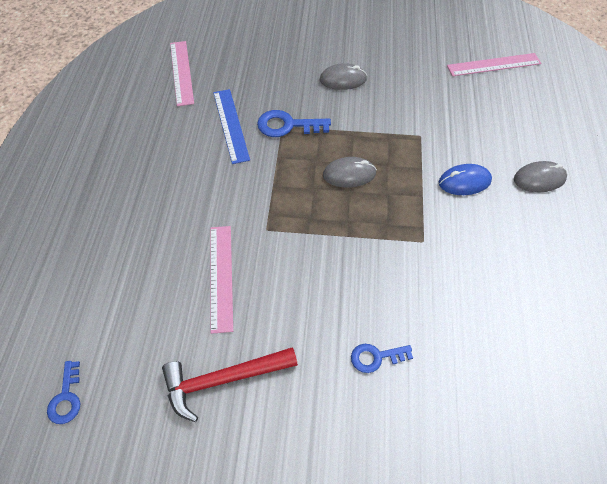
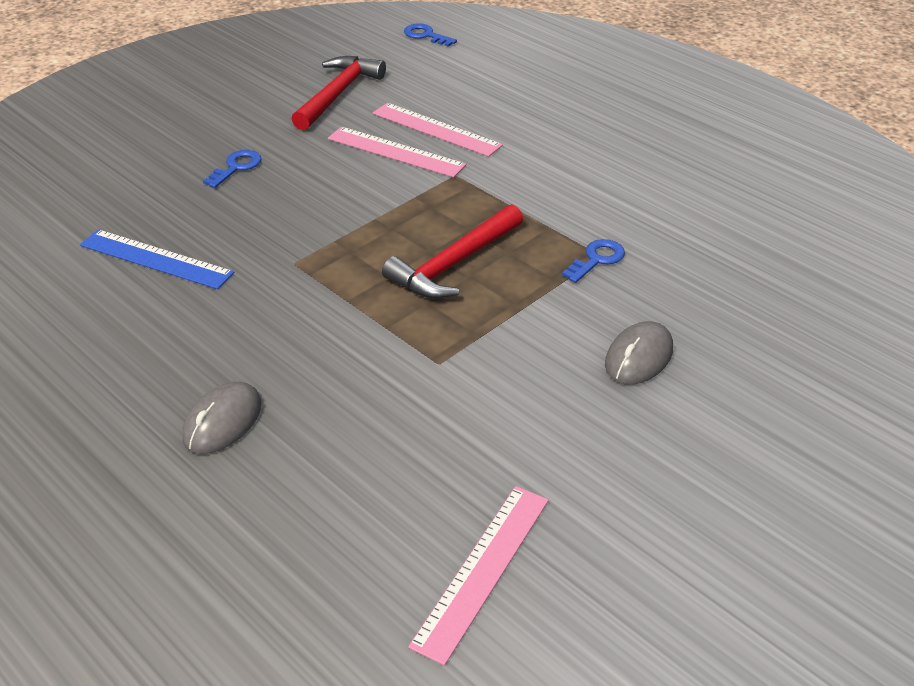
camera: 130 degrees right, 15 degrees down
pink ruler [170,41,194,106] -> pink ruler moved to [328,127,466,178]
blue ruler [213,89,250,164] -> blue ruler moved to [80,229,234,289]
blue key [257,110,331,137] -> blue key [562,239,625,283], size x0.65
grey mouse [323,157,377,188] -> red hammer [382,204,523,299]
blue mouse [439,164,492,195] -> none

